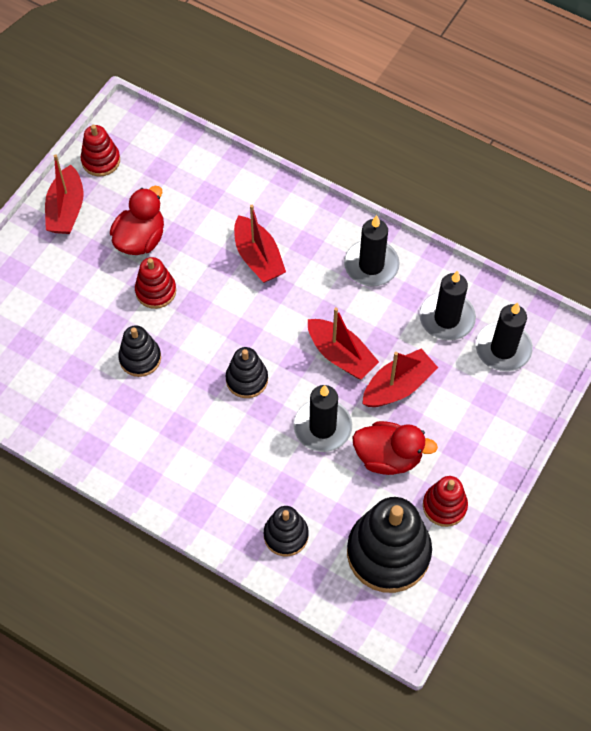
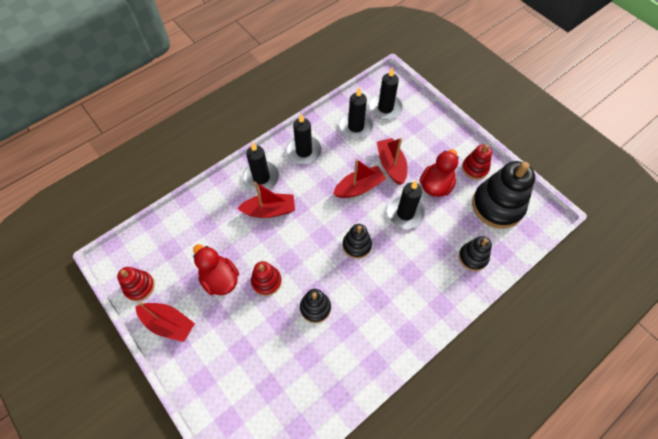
camera: 70 degrees left, 0 degrees up
none -> black candle [242,142,279,192]

